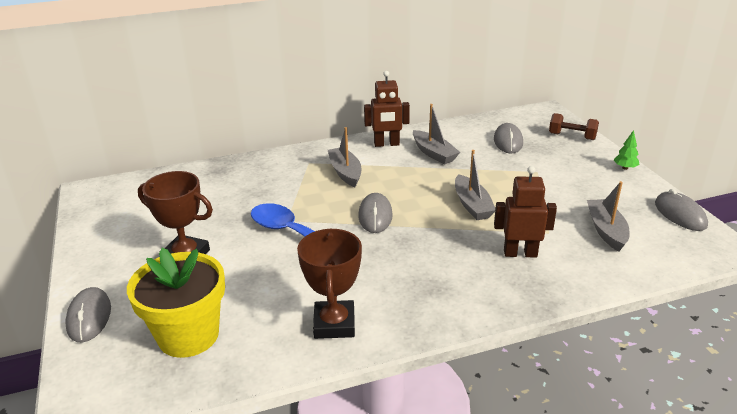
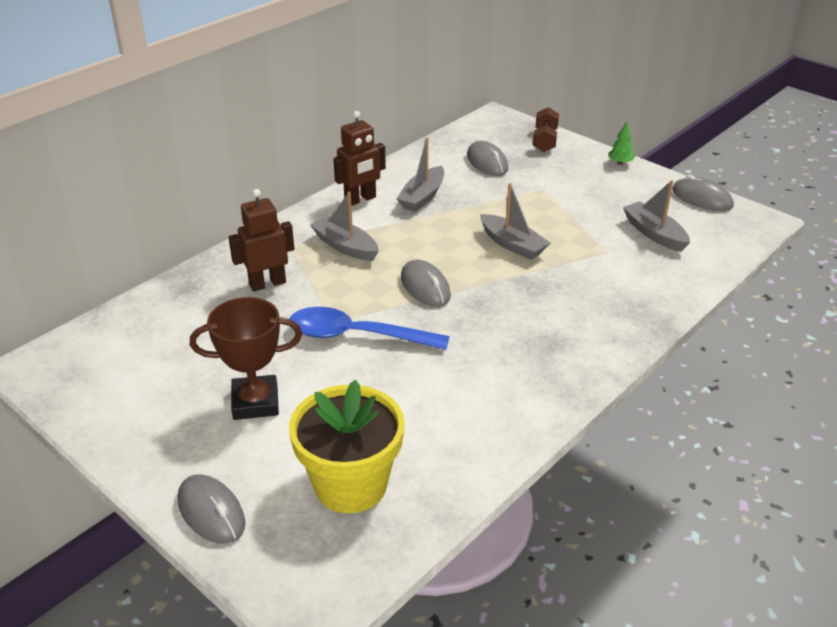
camera: 30 degrees left, 5 degrees up
brown trophy [297,228,362,339] -> none
grey boat [413,104,460,165] -> grey boat turned 90 degrees clockwise [396,137,444,212]
brown robot [494,166,557,257] -> brown robot moved to [228,189,294,292]
brown dumbbell [549,113,599,140] -> brown dumbbell turned 75 degrees counterclockwise [533,107,559,152]

